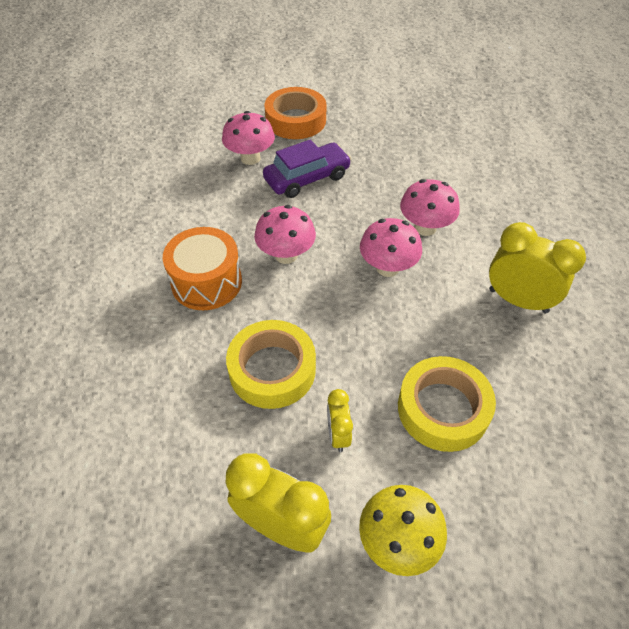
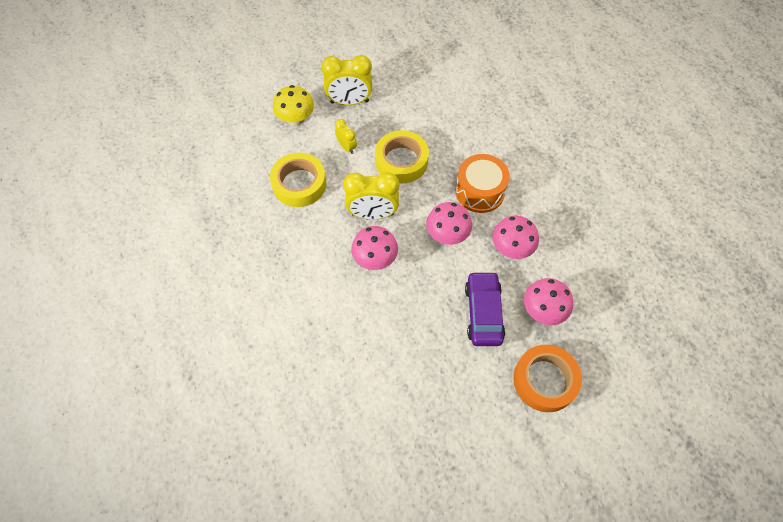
camera: 150 degrees right, 10 degrees up
purple car [263,139,351,198] -> purple car turned 150 degrees clockwise [465,271,505,346]
pink mushroom [400,179,460,236] -> pink mushroom moved to [492,216,539,259]
yellow clock [489,222,586,313] -> yellow clock moved to [343,172,399,220]

